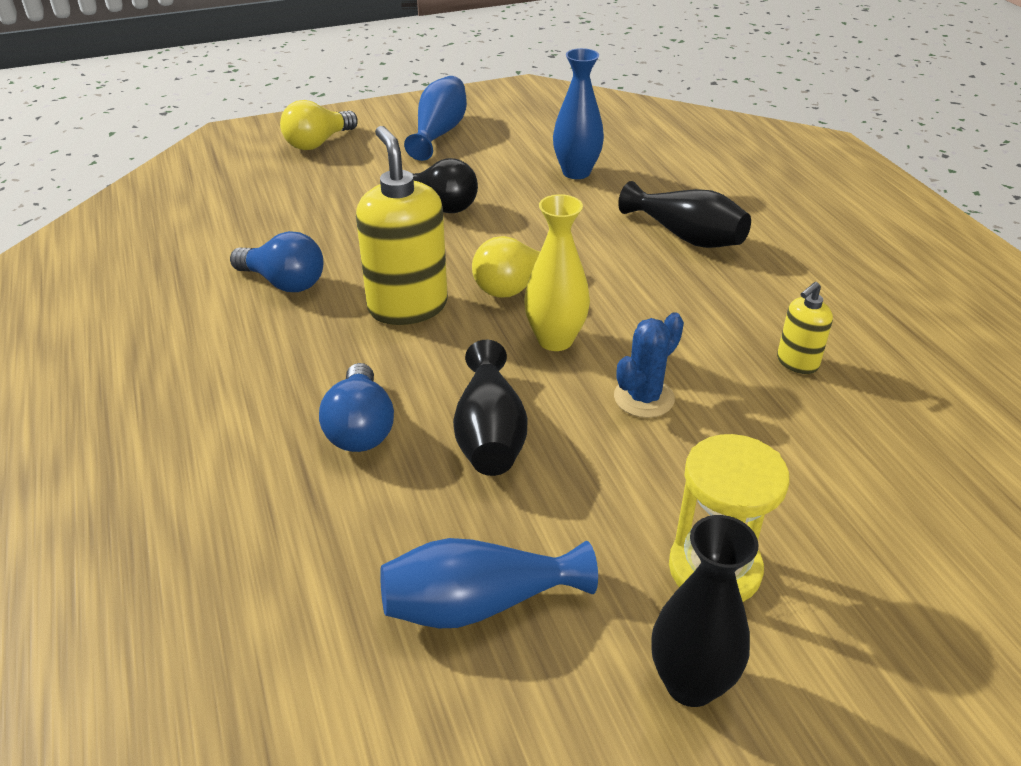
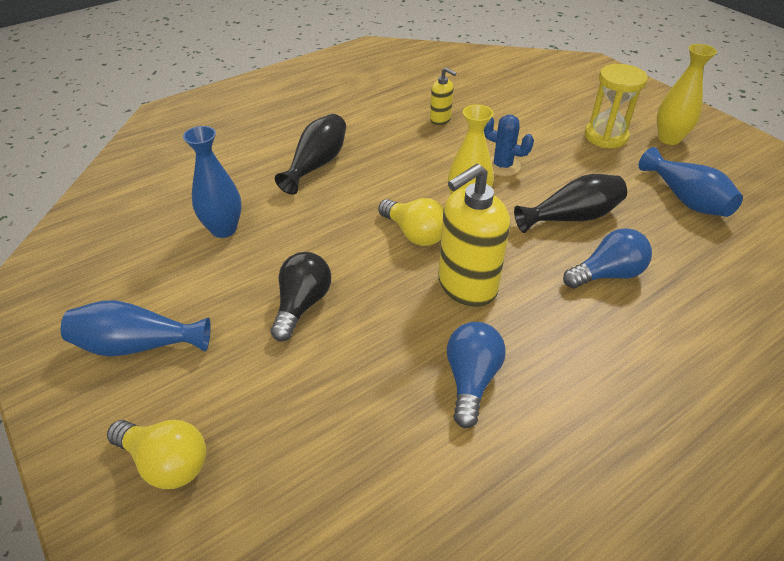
camera: 105 degrees left, 5 degrees up
black vase [651,515,759,707] -> yellow vase [657,44,717,145]

